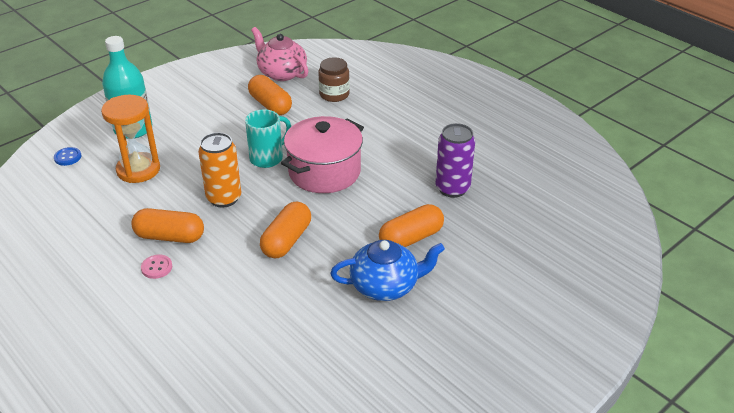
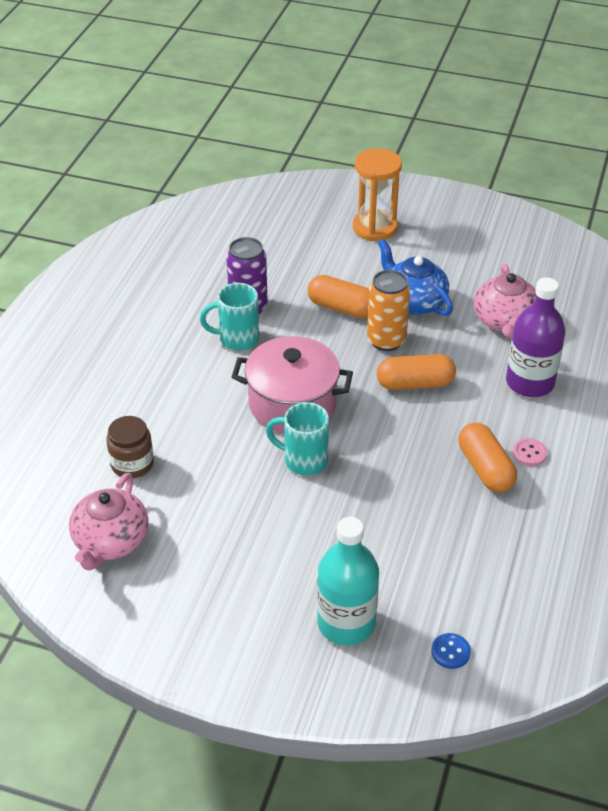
camera: 120 degrees left, 5 degrees up
orange hourglass [101,95,160,183] -> orange hourglass moved to [353,148,402,241]
orange can [198,132,241,208] -> orange can moved to [367,270,410,351]
orange capsule [248,75,292,115] -> none
none -> turquoise mug [200,283,259,350]
none -> pink teapot [474,264,536,338]
none -> purple bottle [506,277,565,397]

